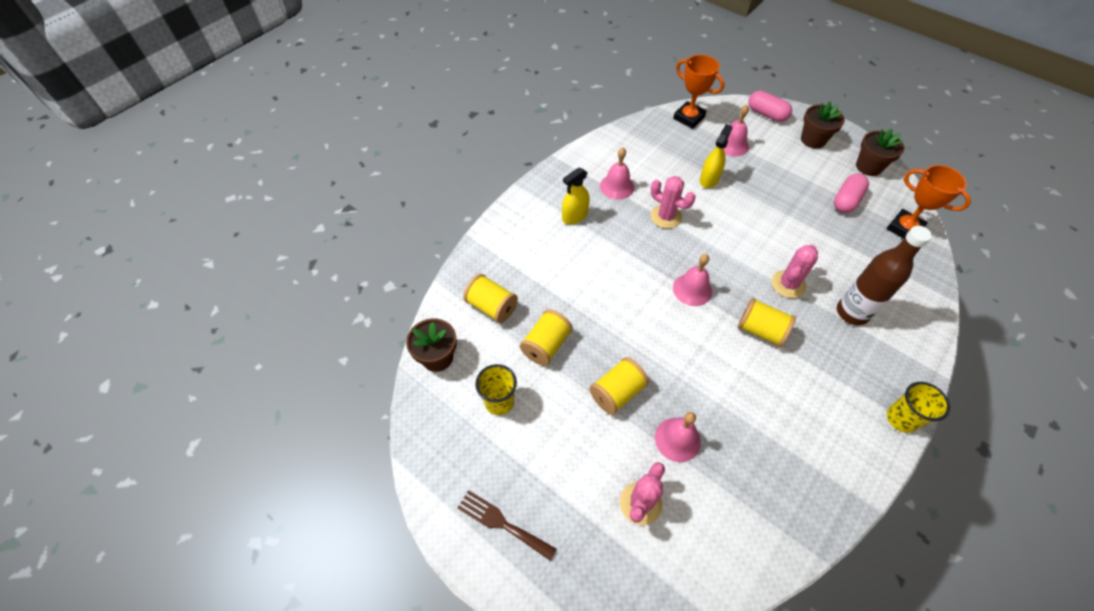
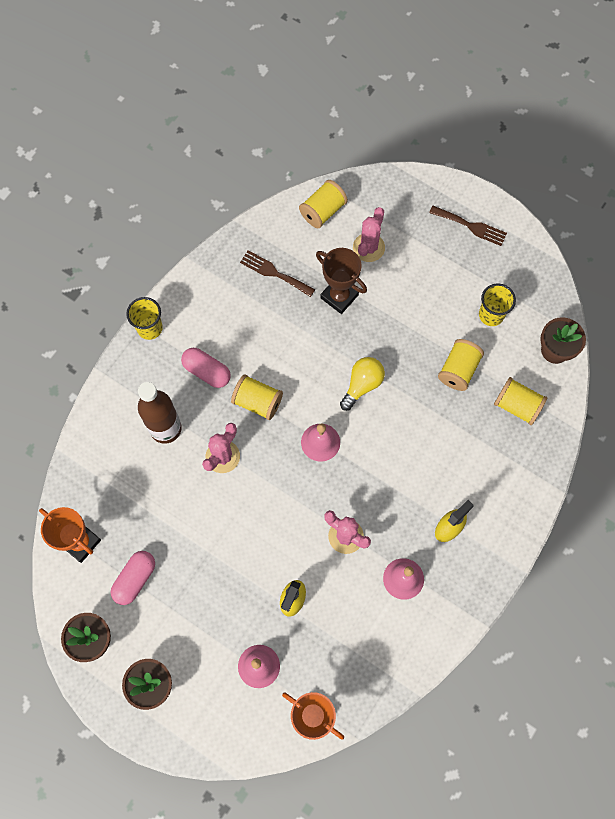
camera: 175 degrees right, 15 degrees up
yellow spool [589,357,649,415] -> yellow spool moved to [299,180,348,228]
pink bell [655,412,701,462] -> brown trophy [316,248,367,314]
pink capsule [748,91,792,122] -> pink capsule moved to [181,348,231,388]
none -> brown fork [240,250,315,297]
none -> yellow light bulb [340,357,385,411]

